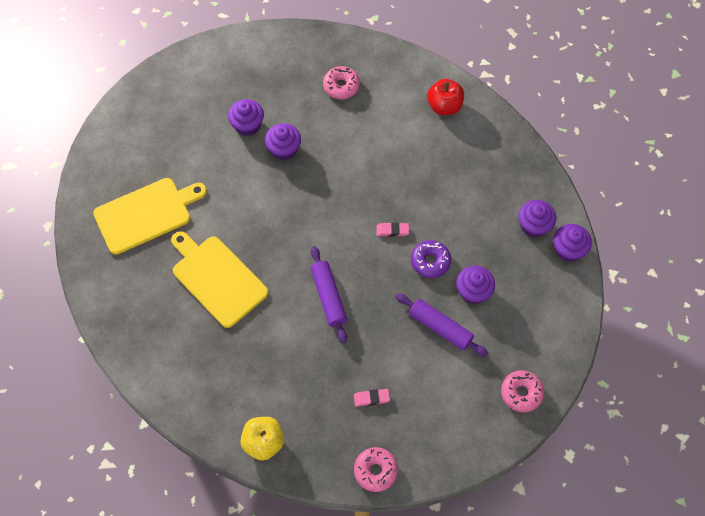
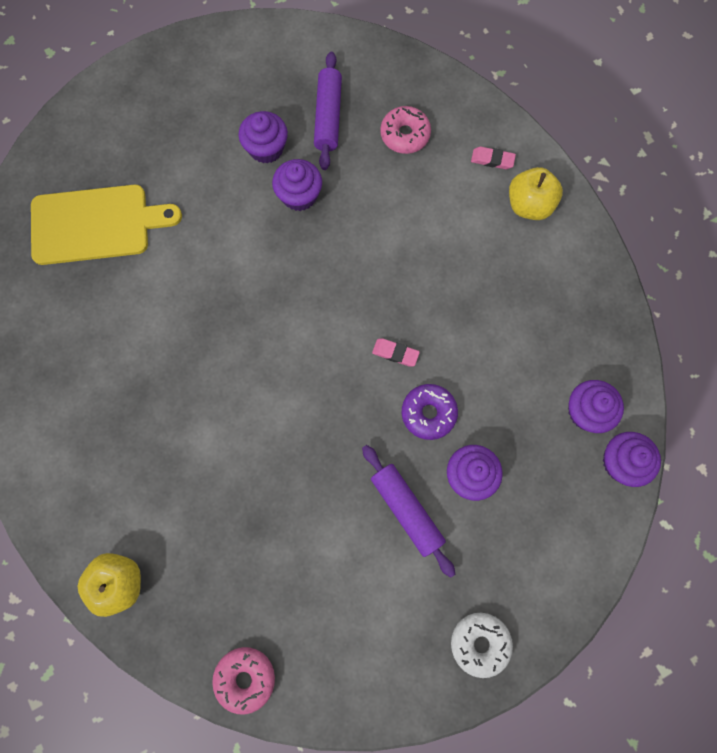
camera: 20 degrees right, 10 degrees up
yellow cutting board [171,231,268,328] -> none
purple rolling pin [310,246,347,343] -> purple rolling pin moved to [314,52,342,170]
pink eraser [354,389,390,407] -> pink eraser moved to [471,147,516,169]
red apple [427,79,464,115] -> yellow apple [509,167,563,220]
pink donut [501,370,544,412] -> white donut [451,613,513,678]

